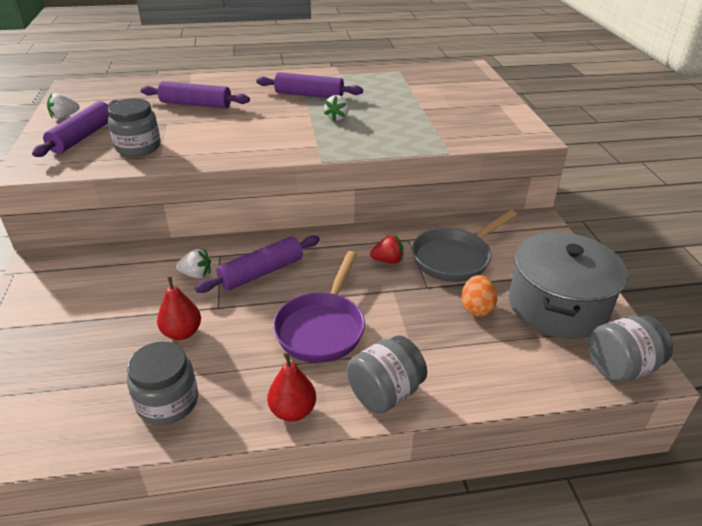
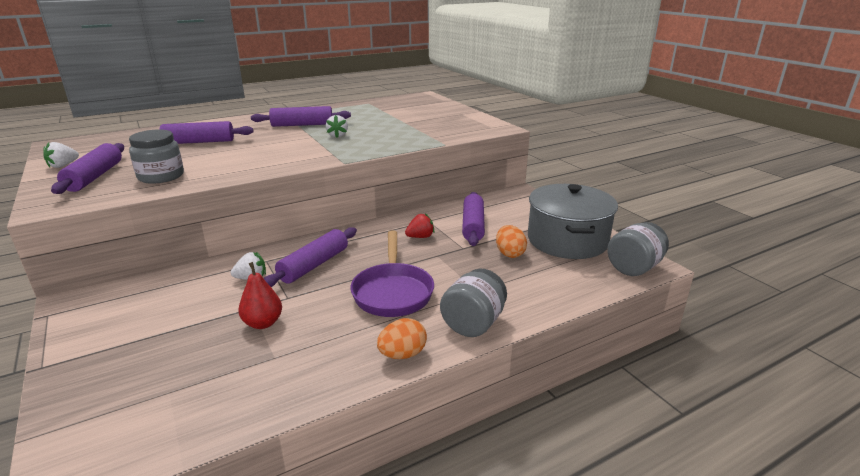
camera: 20 degrees left, 10 degrees down
grey jar [127,341,198,425] -> none
red pear [267,352,316,421] -> orange egg [377,318,427,359]
grey pan [412,210,517,282] -> purple rolling pin [462,192,485,246]

